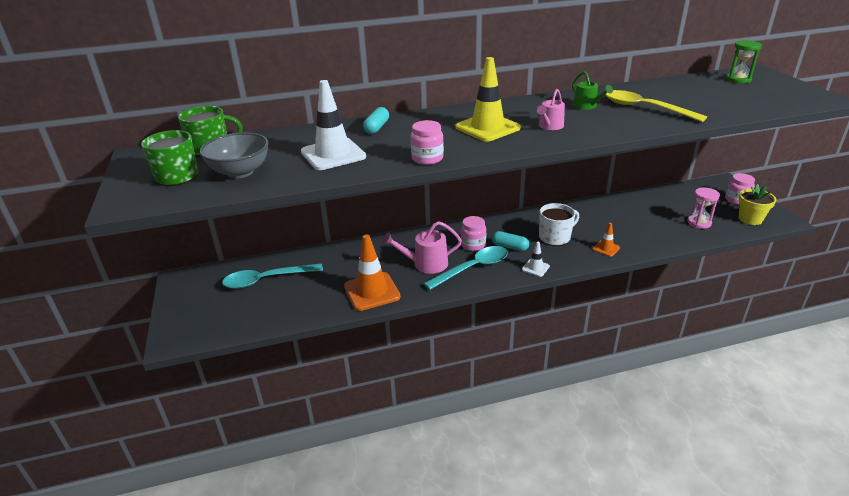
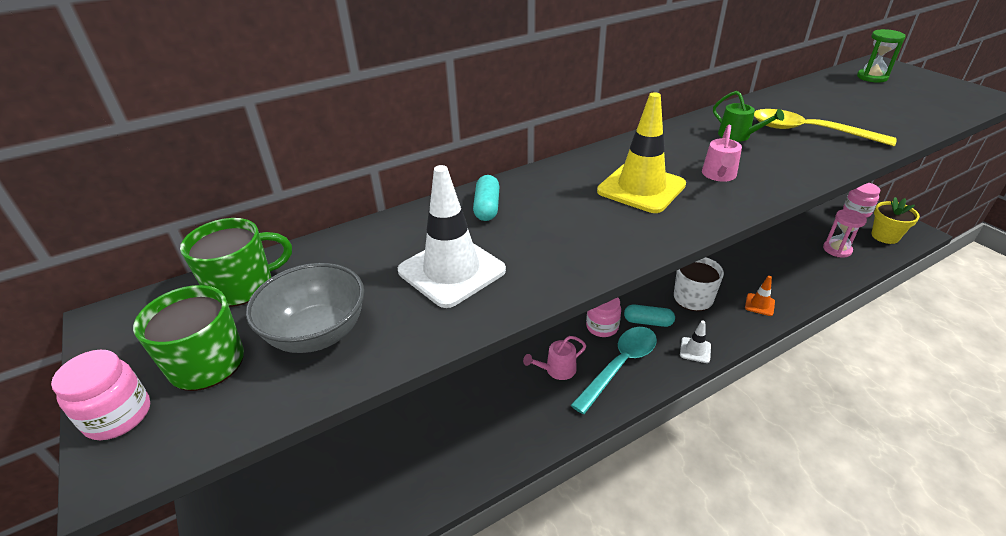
camera: 15 degrees left, 5 degrees up
turquoise spoon [222,263,323,289] -> none
orange traffic cone [344,235,401,311] -> none
pink watering can [382,221,462,274] -> pink watering can [523,336,586,380], size x0.66
pink jar [411,120,444,165] -> pink jar moved to [51,350,150,440]

